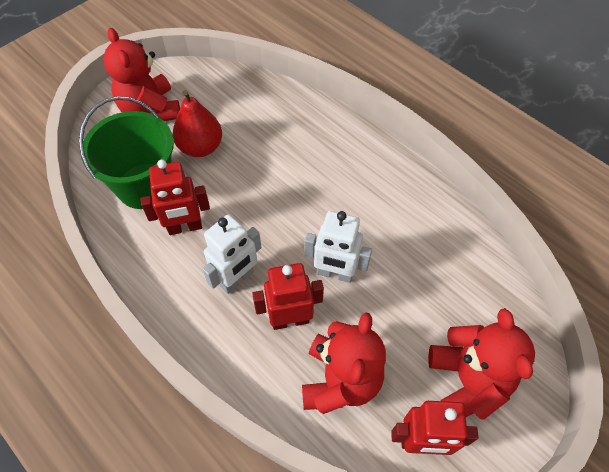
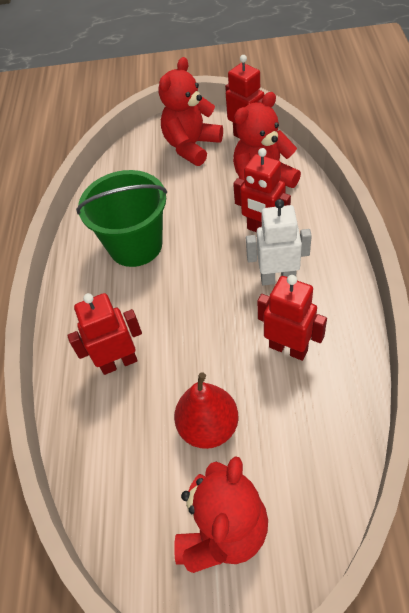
camera: 130 degrees left, 5 degrees down
green bucket [79,96,174,209] -> green bucket moved to [76,170,167,267]
white robot [304,211,372,283] -> none
none -> red robot [67,293,142,375]

